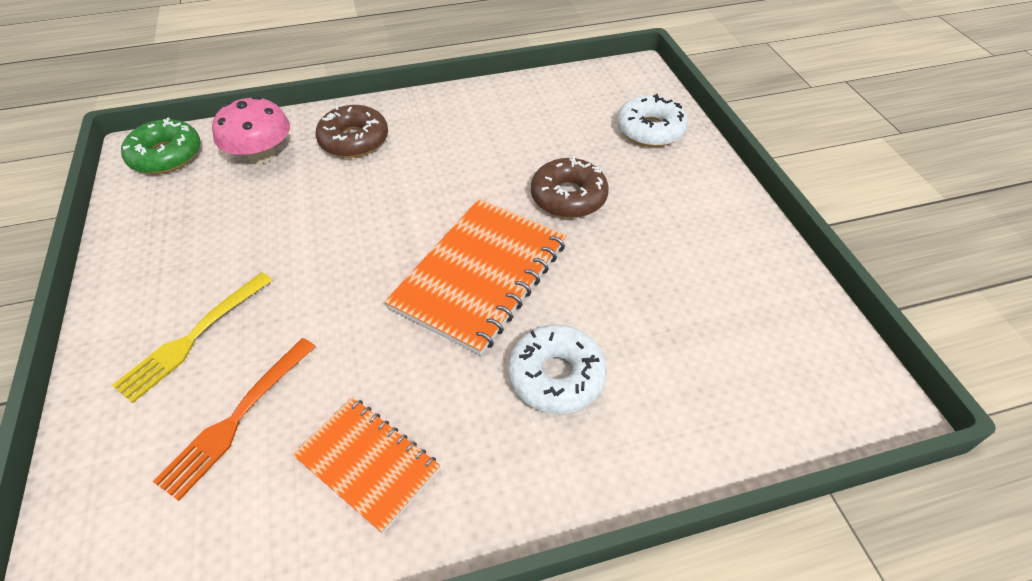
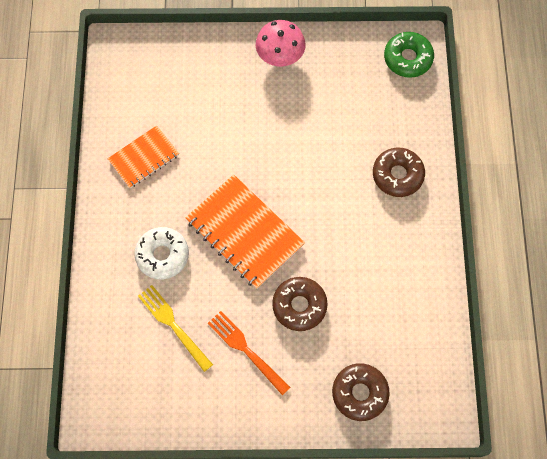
camera: 105 degrees right, 20 degrees up
yellow fork [112,272,272,403] -> yellow fork moved to [138,285,213,372]
orange fork [153,338,316,501] -> orange fork moved to [208,311,291,396]
pink mushroom [212,96,290,164] -> pink mushroom moved to [256,20,306,67]
white donut [617,94,688,147] -> brown donut [332,363,390,421]

